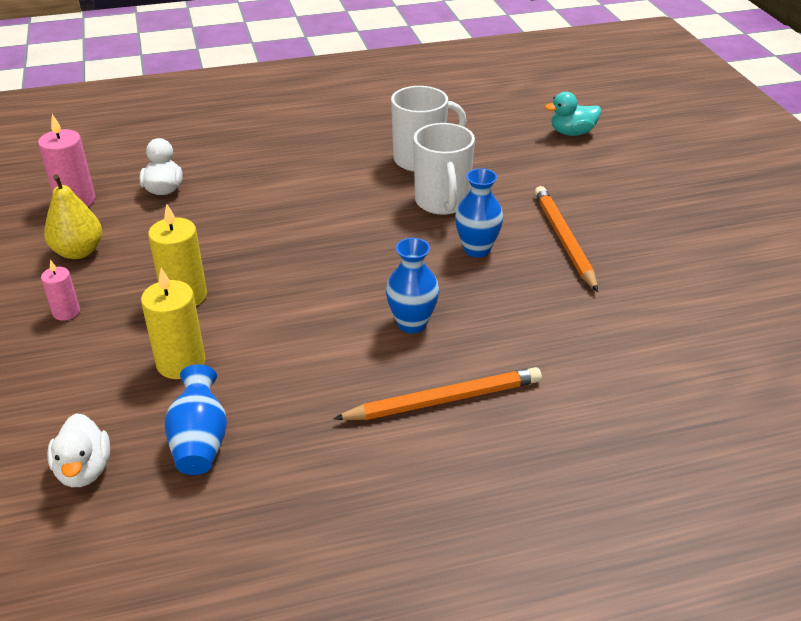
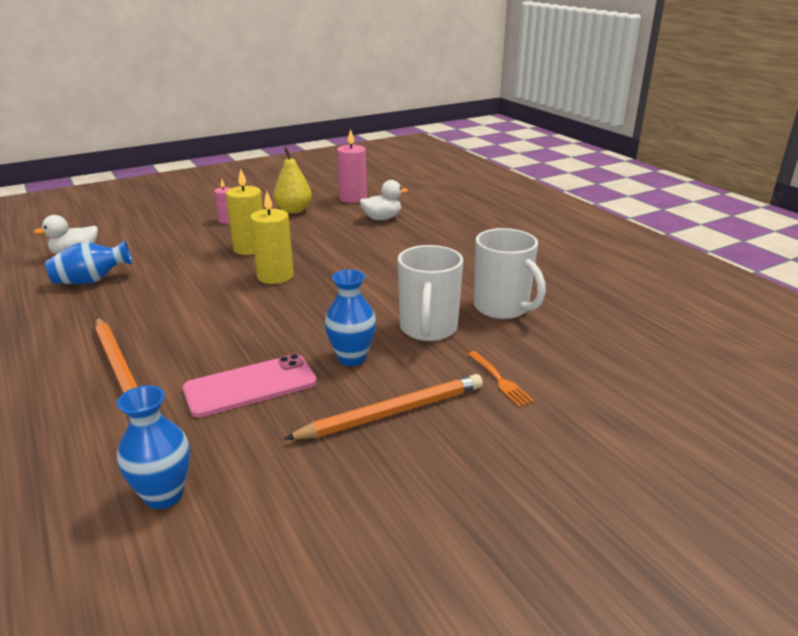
camera: 75 degrees right, 10 degrees down
yellow candle [141,268,206,379] -> yellow candle moved to [250,191,294,284]
blue vase [386,238,439,333] -> blue vase moved to [117,386,190,509]
white mug [413,123,475,215] -> white mug turned 60 degrees counterclockwise [398,245,463,341]
turquoise duck [545,92,601,136] -> none
none -> pink phone [183,354,317,418]
none -> orange fork [468,351,534,407]

